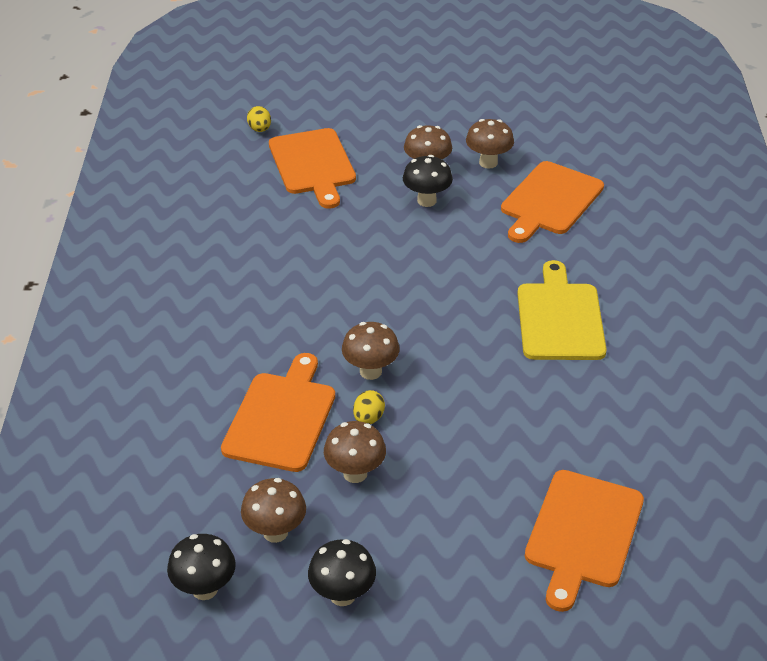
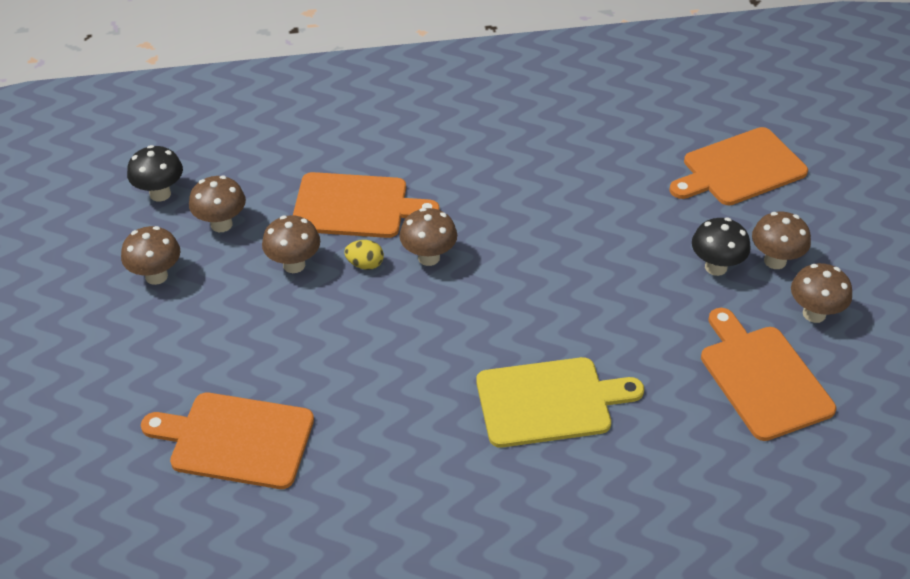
camera: 80 degrees right, 5 degrees up
yellow egg [247,106,271,132] -> none
black mushroom [308,539,376,606] -> brown mushroom [121,226,181,285]
orange cutting board [501,161,604,243] -> orange cutting board turned 45 degrees clockwise [701,308,836,441]

